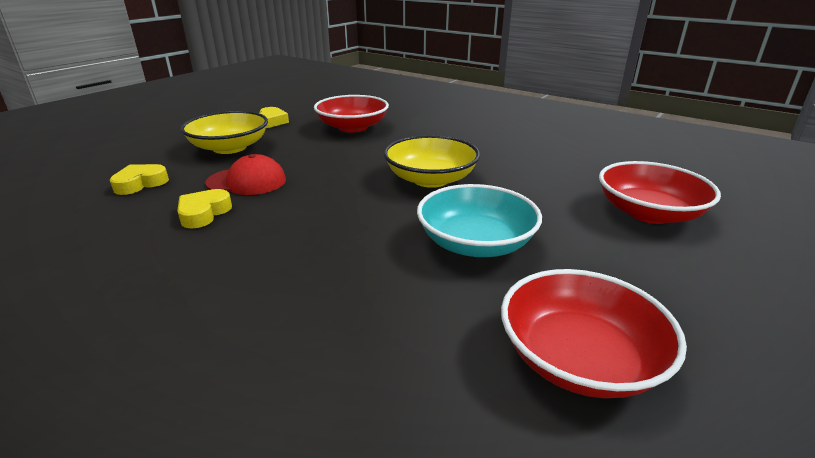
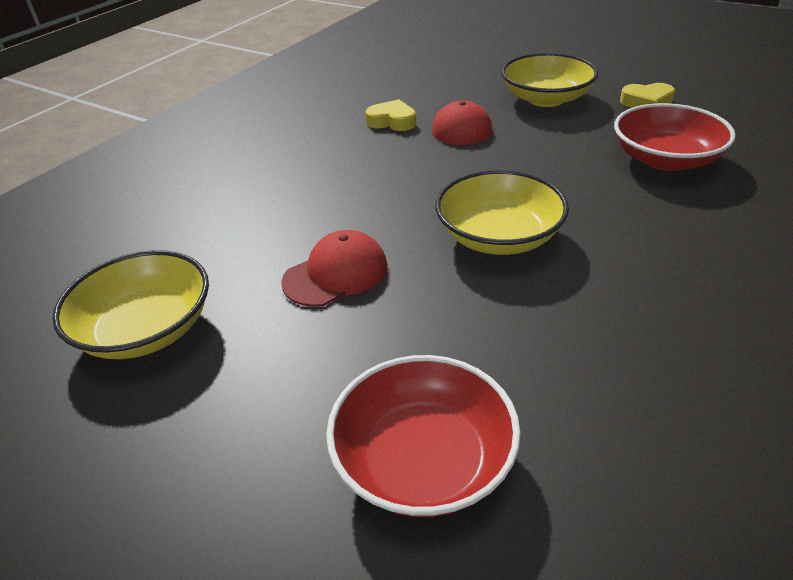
camera: 90 degrees right, 10 degrees up
yellow heart [110,164,169,195] -> none
turquoise bowl [417,184,542,257] -> red cap [281,230,388,307]
red bowl [501,269,687,398] -> yellow bowl [52,250,209,359]

